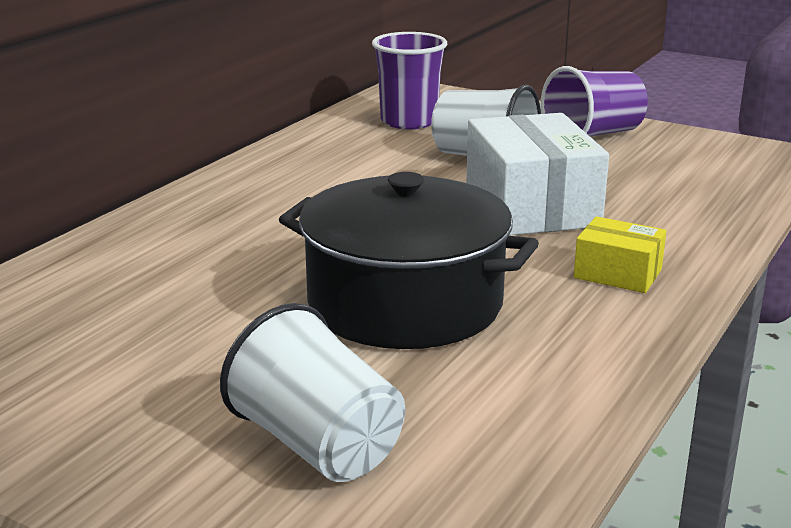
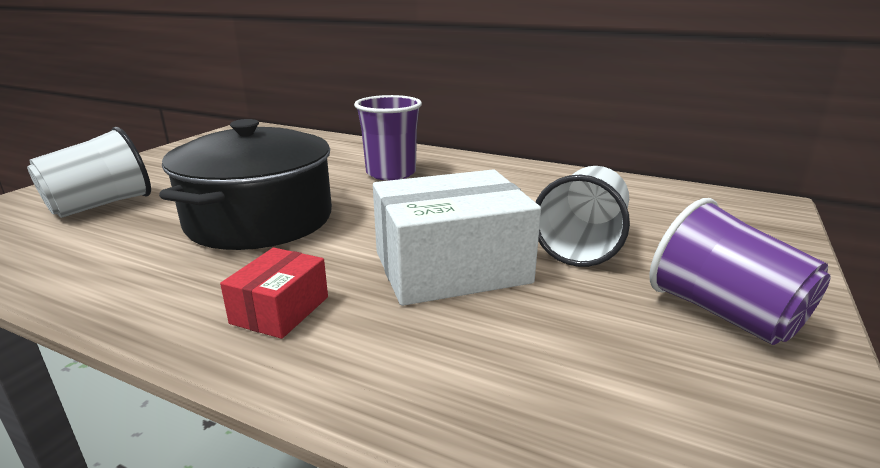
camera: 85 degrees right, 0 degrees up
purple cup [372,32,447,129] -> purple cup moved to [354,95,422,181]
yellow box [574,216,666,293] -> red box [220,247,328,339]

